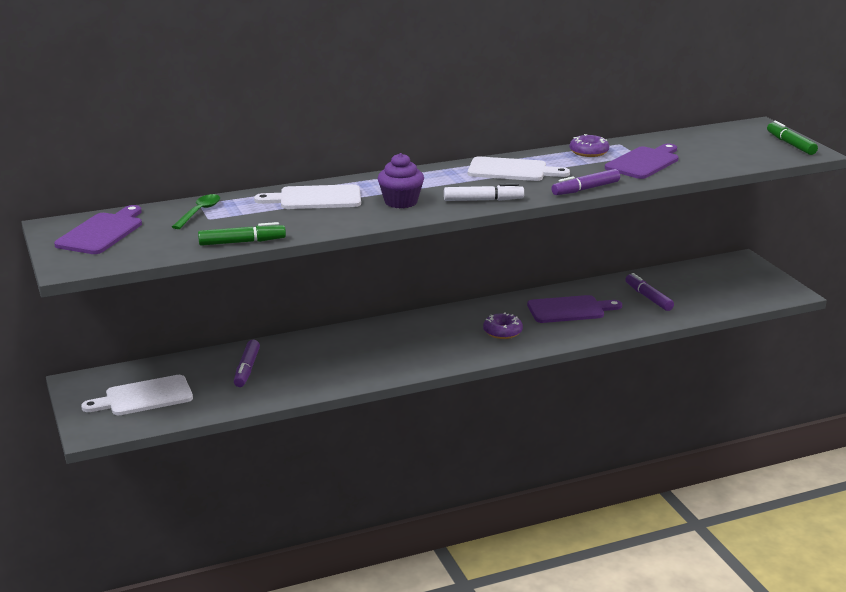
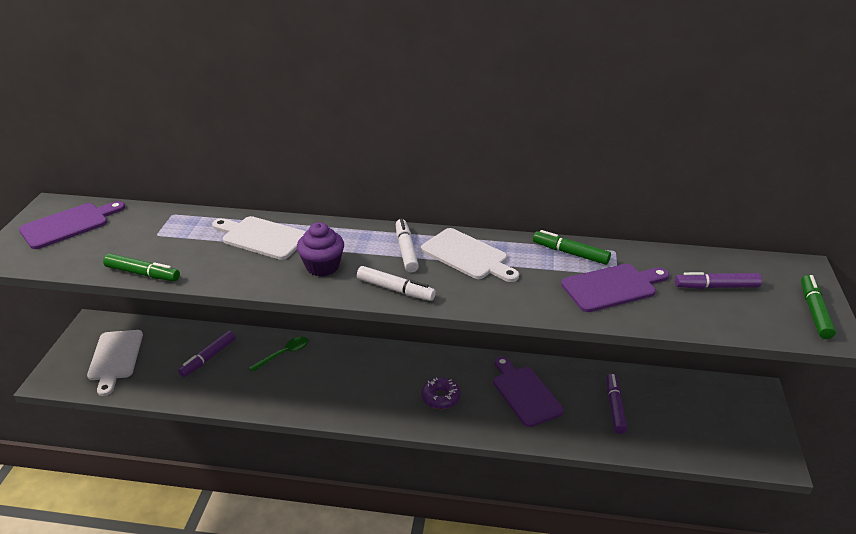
camera: 30 degrees right, 10 degrees up
white cutting board [81,375,193,415] -> white cutting board turned 105 degrees counterclockwise [87,330,143,396]
green spoon [172,194,220,229] -> green spoon moved to [249,337,308,372]
purple cutting board [527,295,622,323] -> purple cutting board turned 135 degrees counterclockwise [493,357,564,427]
purple marker [551,169,620,195] -> purple marker moved to [675,272,762,289]
purple donut [570,134,609,157] -> green marker [533,230,611,265]
none -> white marker [396,219,419,272]

